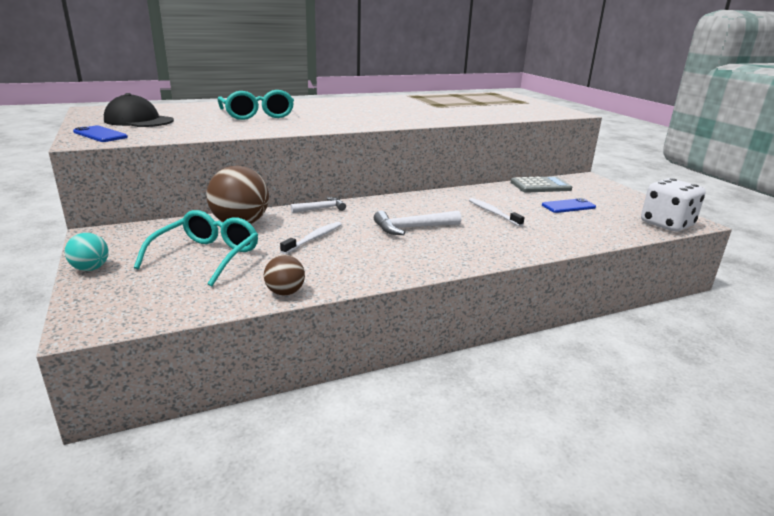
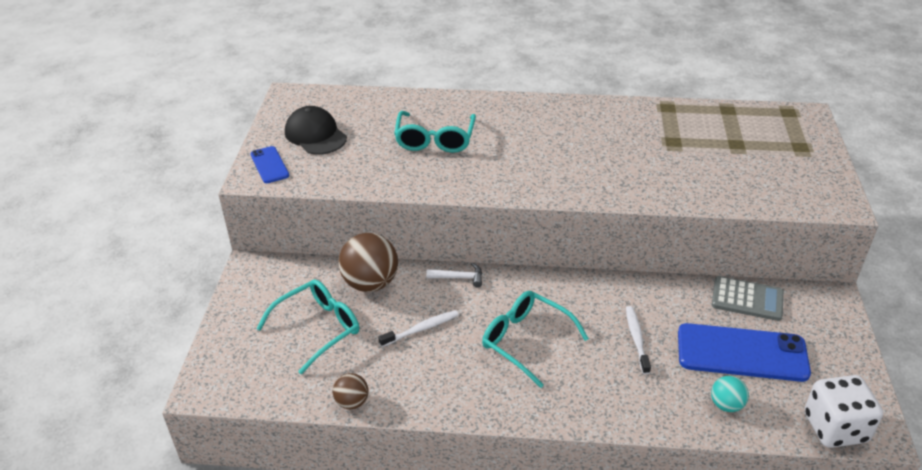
camera: 30 degrees right, 15 degrees up
turquoise ball [65,233,109,271] -> turquoise ball moved to [711,376,749,412]
white hammer [374,210,461,235] -> turquoise glasses [482,291,589,388]
blue phone [542,198,596,213] -> blue phone [678,323,811,382], size x1.97

